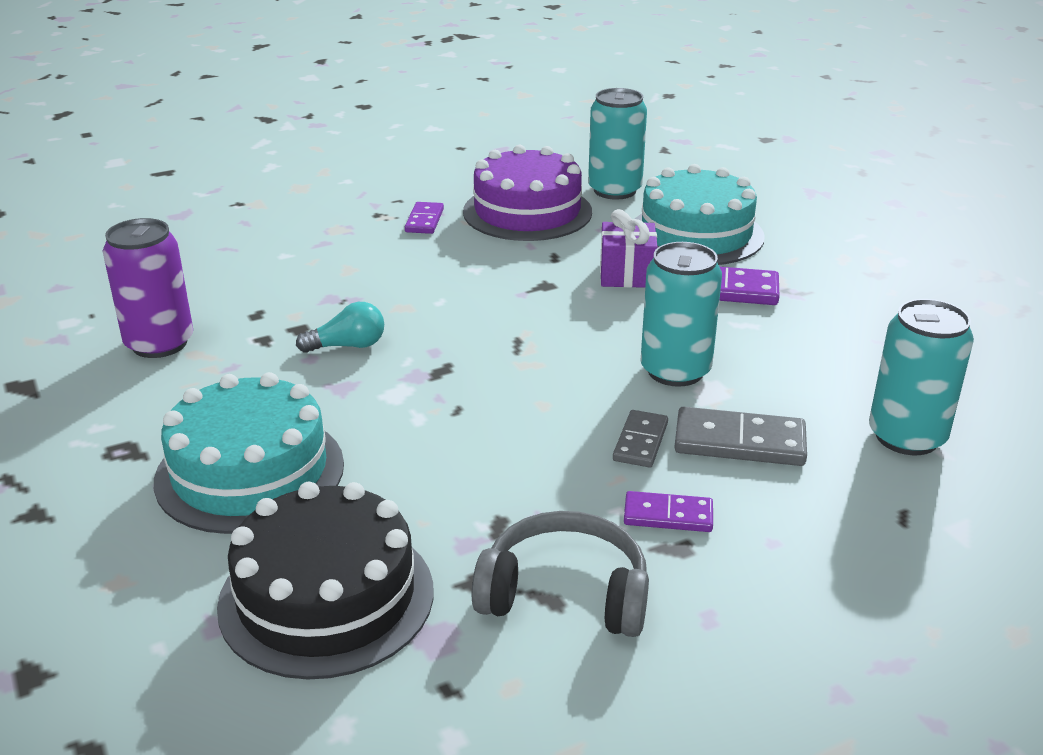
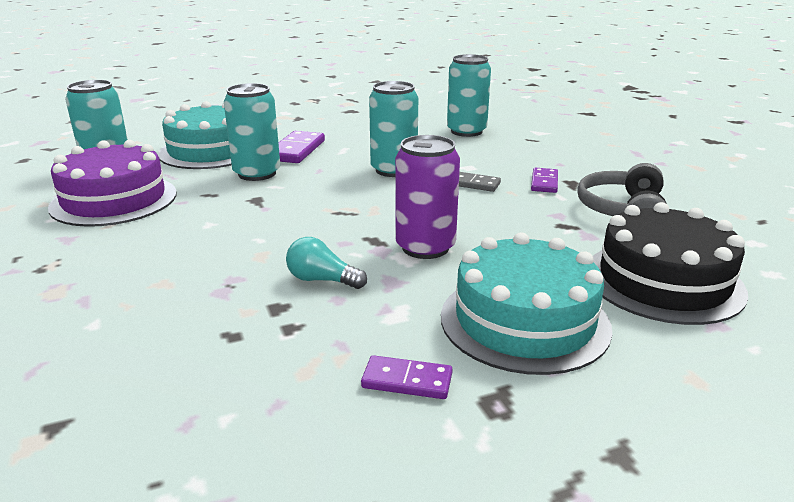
camera: 85 degrees left, 5 degrees down
purple can [103,218,193,358] -> purple can moved to [395,135,460,259]
turquoise light bulb [296,302,384,353] -> turquoise light bulb turned 60 degrees counterclockwise [286,237,367,289]
purple domino [405,202,444,234] -> purple domino moved to [361,355,453,399]
purple gift [600,209,658,288] -> turquoise can [224,83,280,181]
grey domino [674,407,807,466] -> none

